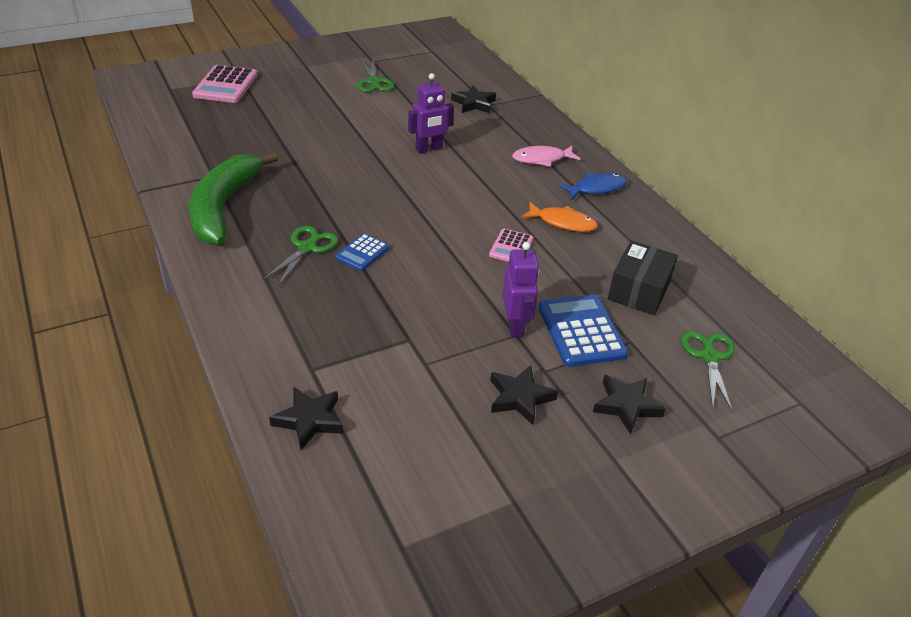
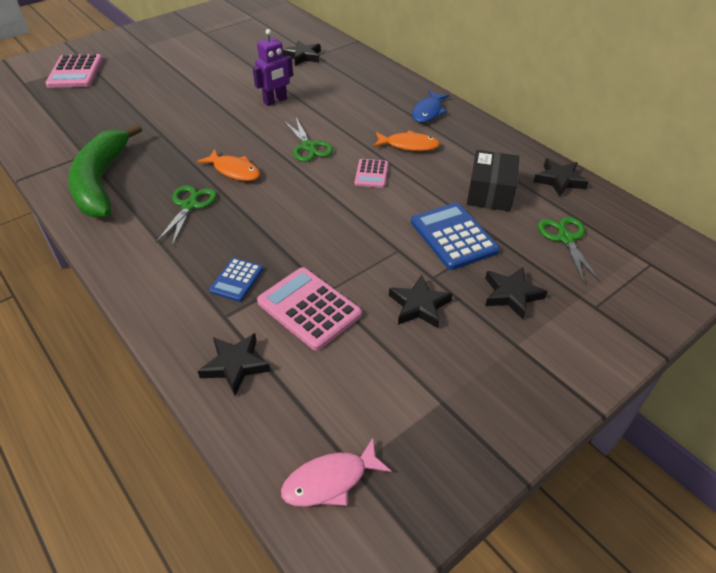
camera: 10 degrees left, 5 degrees up
blue calculator [335,233,390,271] -> blue calculator moved to [209,258,263,302]
green scissors [357,59,394,92] -> green scissors moved to [283,118,333,162]
purple robot [502,242,539,338] -> none
pink fish [512,146,581,167] -> pink fish moved to [281,438,391,507]
blue fish [559,173,627,200] -> blue fish turned 150 degrees clockwise [412,90,450,123]
none -> orange fish [197,149,260,181]
none -> pink calculator [257,267,362,351]
none -> black star [534,159,589,197]

